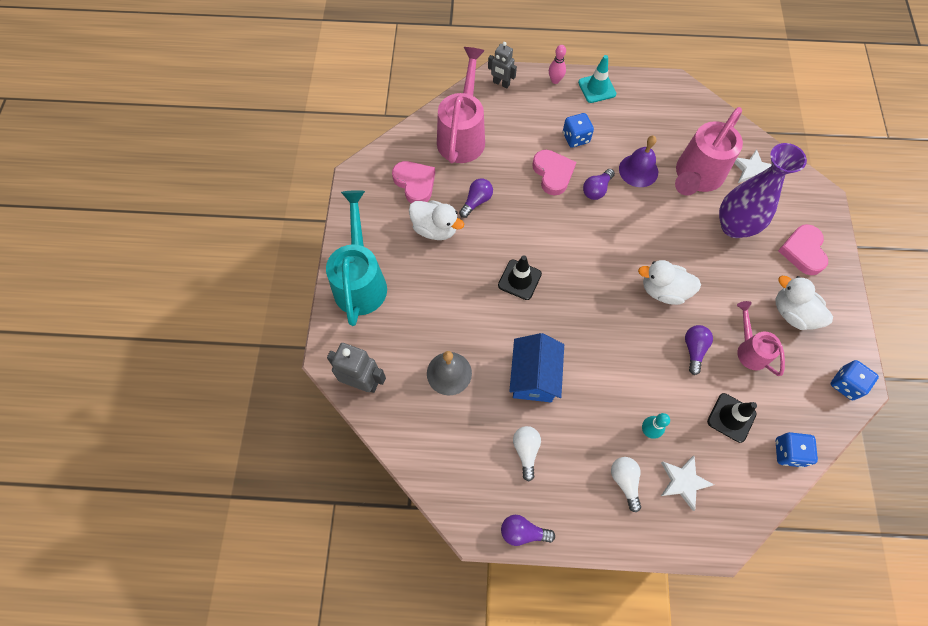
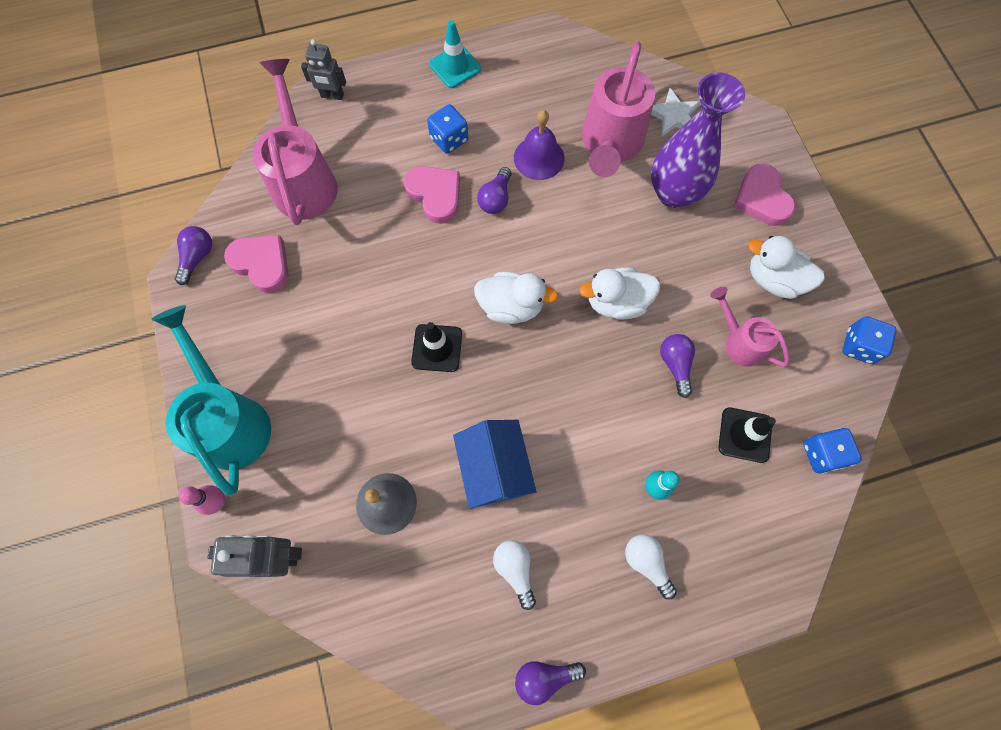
camera: 20 degrees left, 5 degrees up
white duck [409,200,464,240] -> white duck moved to [474,272,558,324]
purple light bulb [459,179,493,218] -> purple light bulb moved to [175,226,212,285]
pink bowling pin [549,45,566,84] -> pink bowling pin moved to [179,485,225,515]
white star [661,456,714,511] -> none

